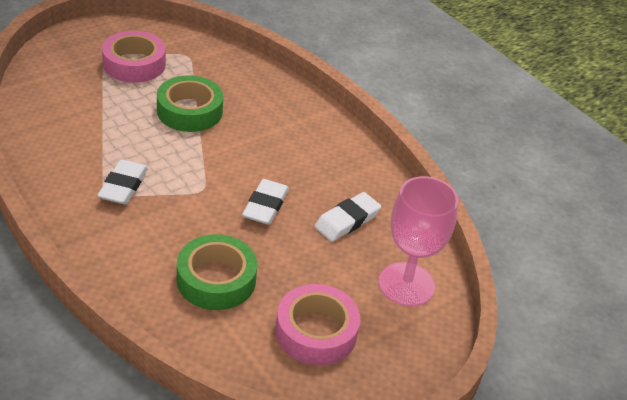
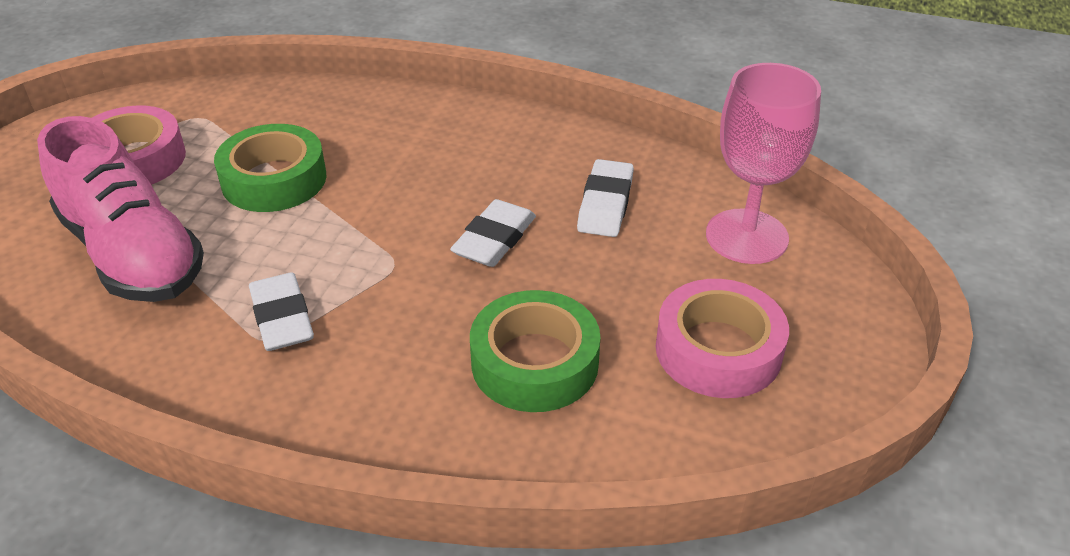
camera: 30 degrees left, 0 degrees up
white eraser [242,179,289,225] -> white eraser turned 45 degrees clockwise [450,199,536,267]
none -> pink shoe [37,116,204,302]

